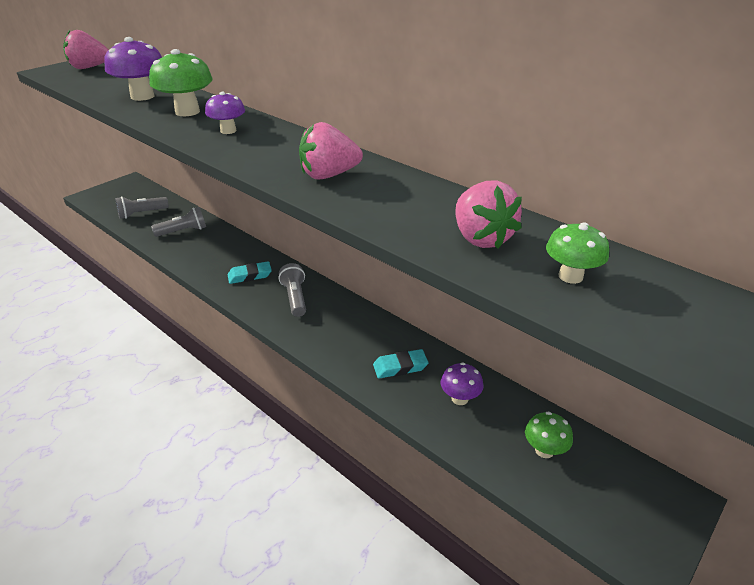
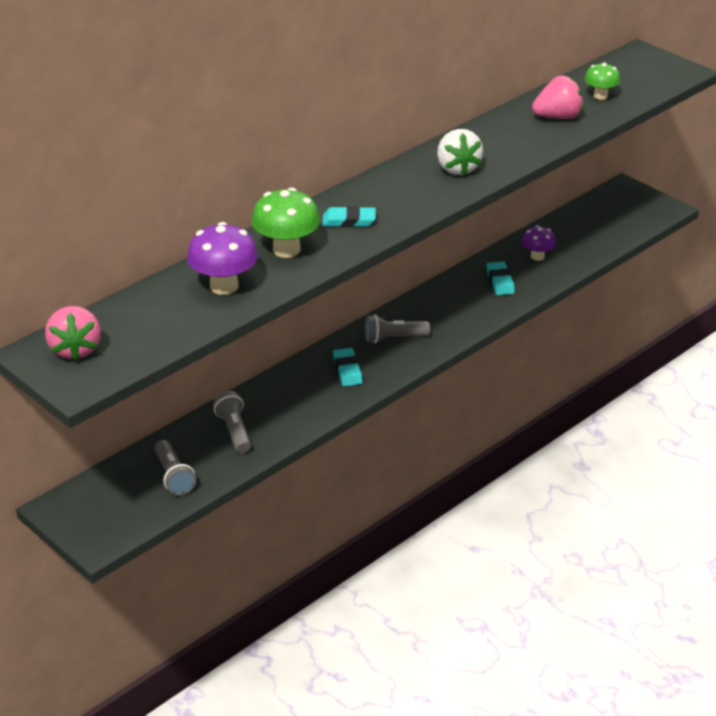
camera: 85 degrees left, 0 degrees up
purple mushroom [205,92,245,134] -> turquoise eraser [322,206,376,227]
pink strawberry [299,122,363,180] -> white strawberry [437,129,483,176]
green mushroom [525,412,573,458] -> none

